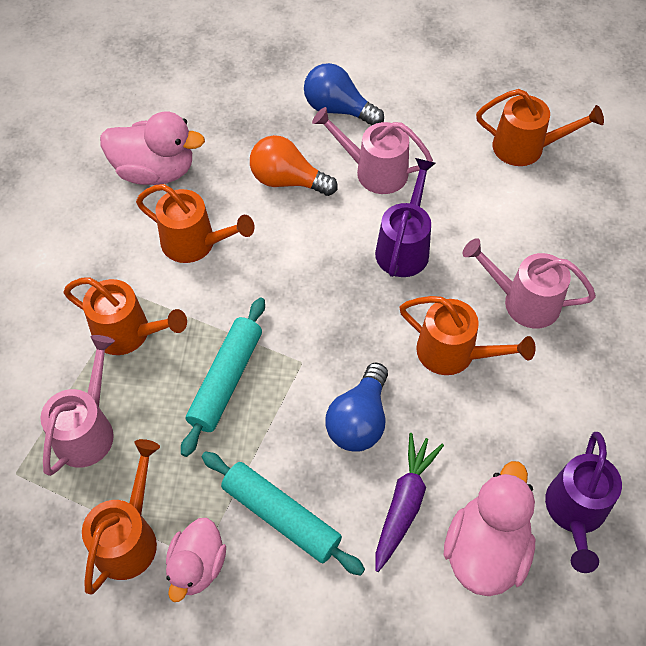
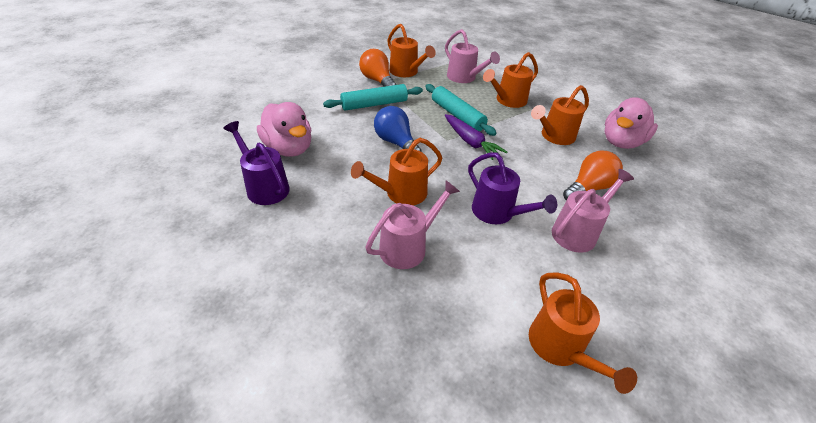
camera: 120 degrees right, 15 degrees down
pink duck [166,518,226,602] -> orange light bulb [359,49,396,87]
blue light bulb [304,63,384,126] -> none
purple carrot [375,433,444,572] -> purple carrot moved to [445,114,507,160]
orange watering can [476,89,604,166] -> orange watering can turned 60 degrees counterclockwise [529,273,637,394]

